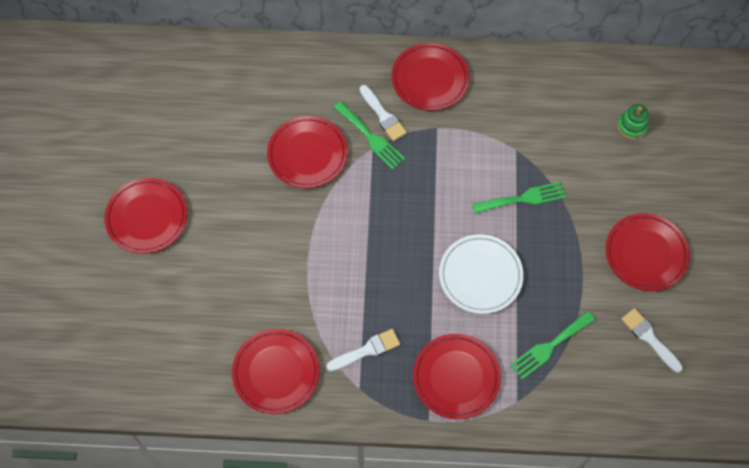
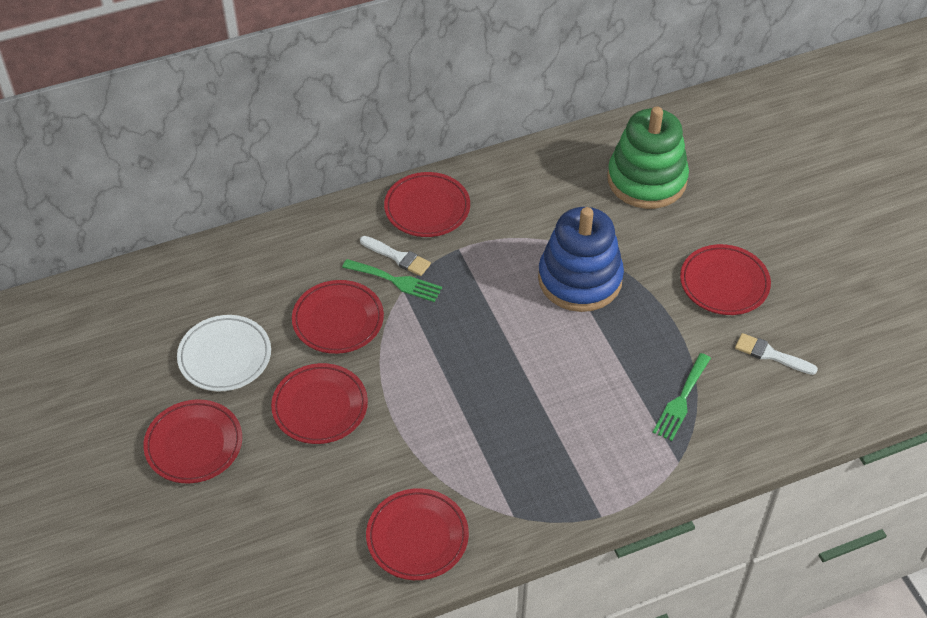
camera: 25 degrees left, 15 degrees down
white brush [326,329,400,371] -> none
red plate [413,334,501,419] -> red plate moved to [271,363,368,444]
white plate [439,234,524,314] -> white plate moved to [177,315,271,391]
green fork [472,182,566,214] -> blue stacking toy [538,207,624,312]
green stacking toy [617,104,649,139] -> green stacking toy [607,106,689,209], size x2.48

